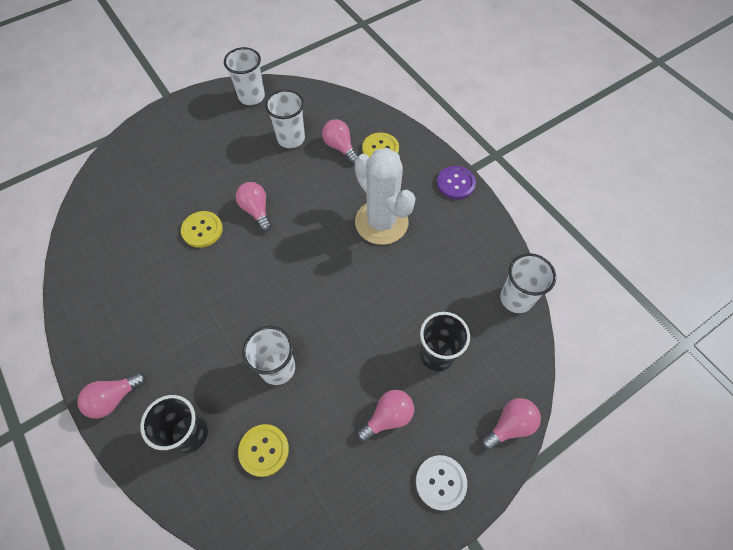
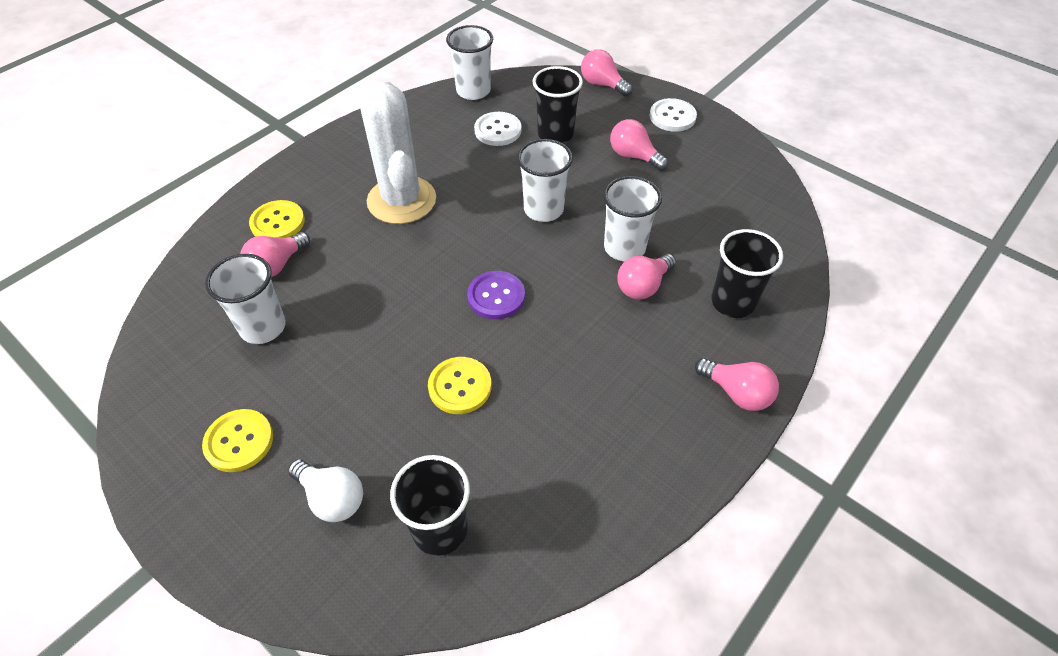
camera: 105 degrees left, 10 degrees down
white cup [224,47,265,105] -> white cup moved to [517,139,573,222]
pink light bulb [236,182,271,232] -> pink light bulb moved to [617,254,676,299]
yellow button [238,424,289,477] -> yellow button moved to [202,409,273,472]
white cactus [355,148,415,245] -> white cactus turned 60 degrees counterclockwise [360,81,436,224]
purple button [437,166,476,199] -> purple button moved to [467,271,525,319]
none -> white light bulb [288,459,363,522]
none -> black cup [390,455,470,556]
none -> white button [474,112,522,146]

